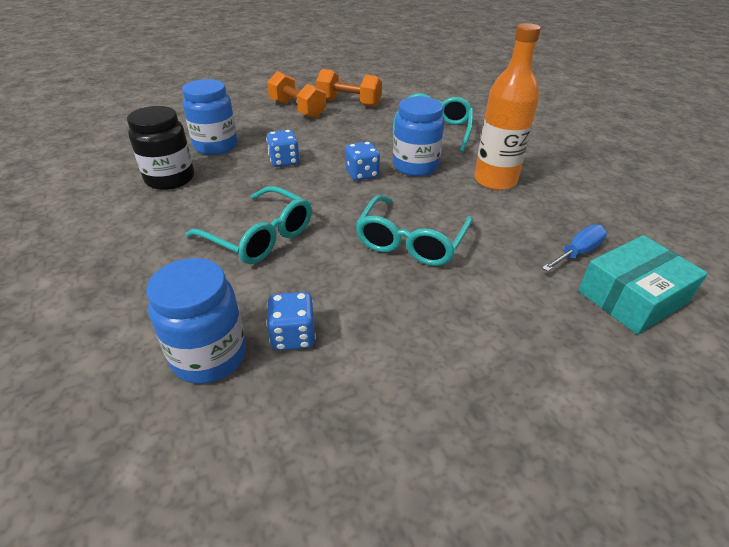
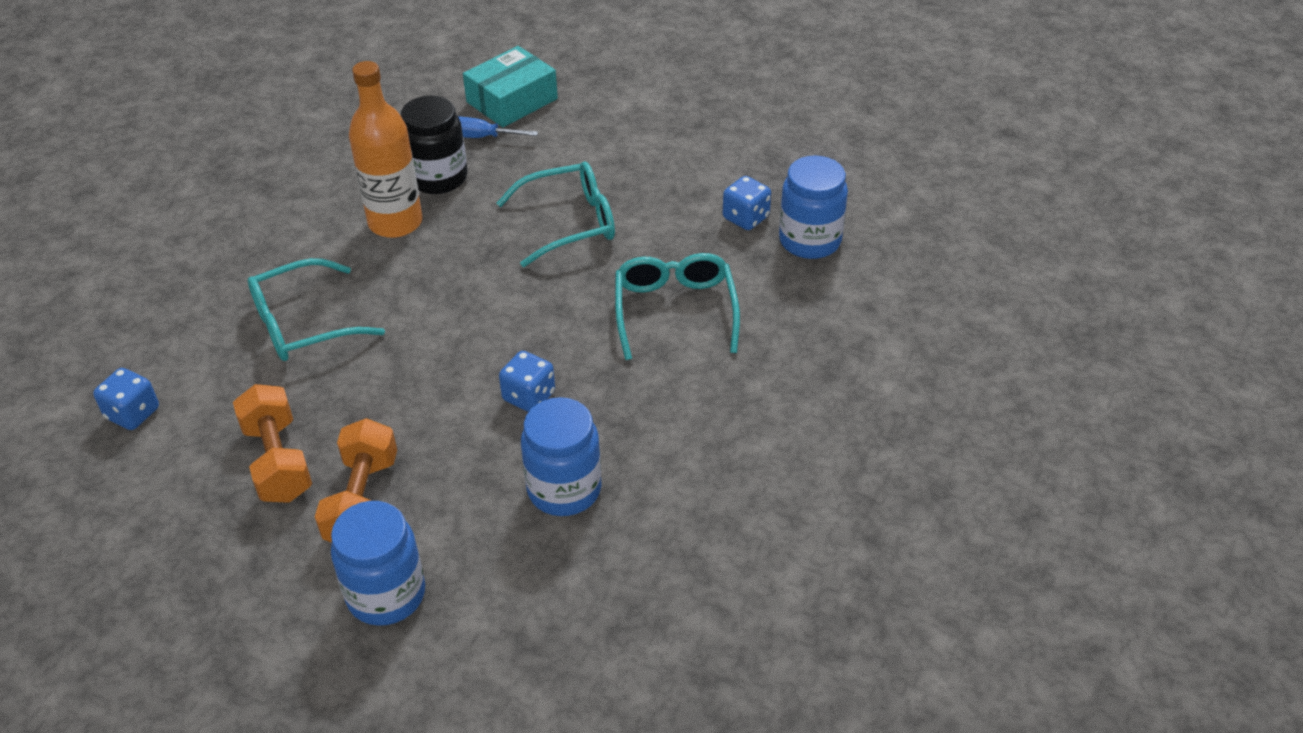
camera: 130 degrees left, 5 degrees up
black jar [127,106,194,190] -> black jar moved to [401,96,468,194]
blue dice [345,142,380,181] -> blue dice moved to [93,368,159,430]
blue jar [393,97,445,176] -> blue jar moved to [331,501,425,626]
turquoise box [578,235,708,334] -> turquoise box turned 60 degrees counterclockwise [463,46,558,127]

